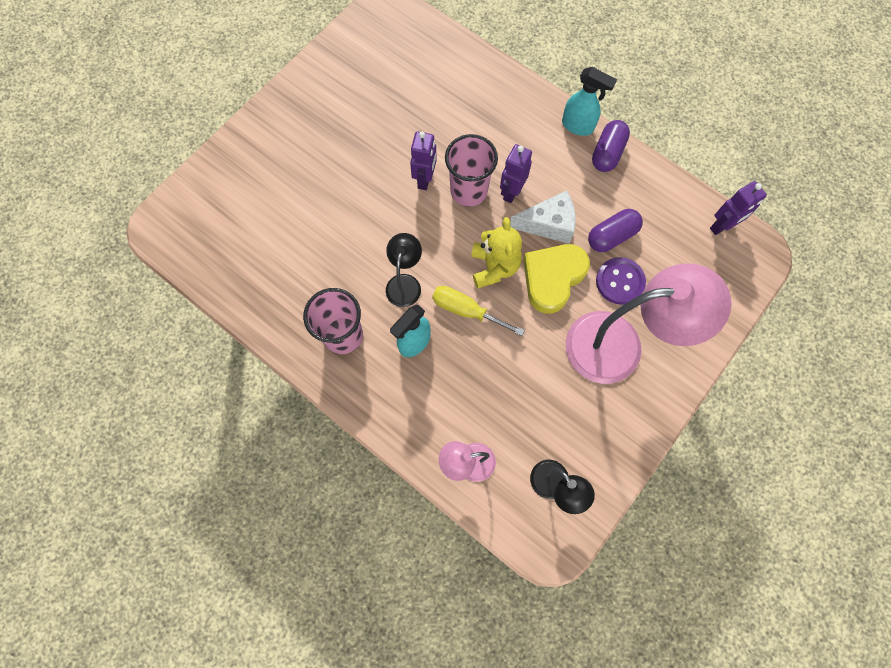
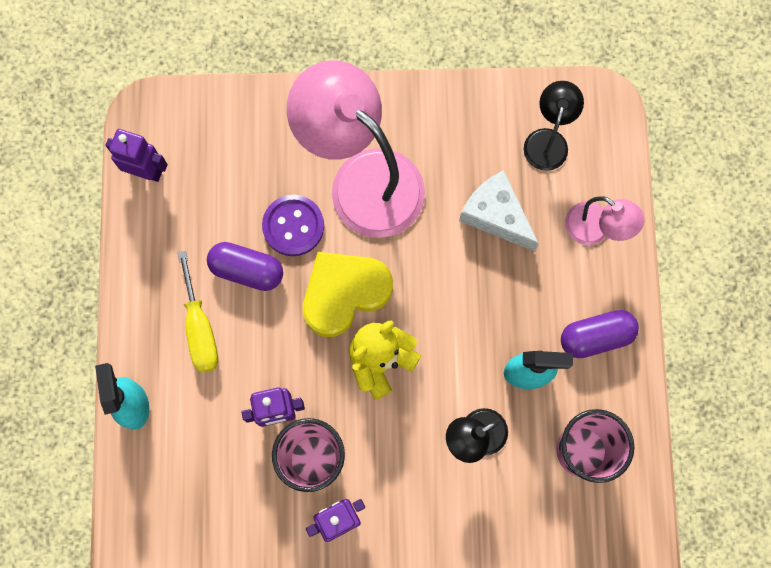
camera: 130 degrees left, 5 degrees up
yellow screwdriver [432,286,525,336] -> yellow screwdriver moved to [178,250,218,373]
white cheese [510,190,576,244] -> white cheese moved to [459,170,539,252]
yellow heart [523,244,590,314] -> yellow heart turned 150 degrees clockwise [303,252,393,337]
purple capsule [592,120,630,172] -> purple capsule moved to [561,310,639,358]

